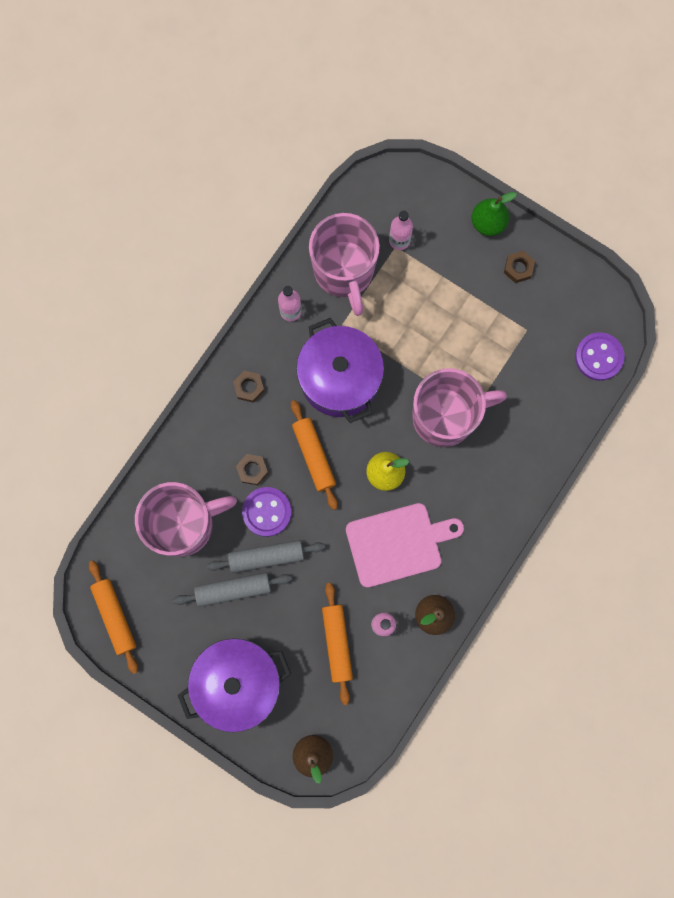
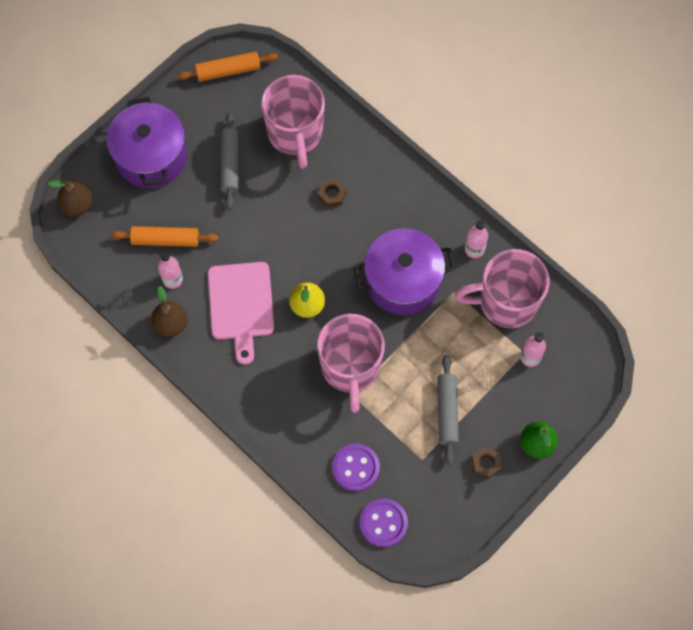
camera: 100 degrees right, 10 degrees down
grey rolling pin [207,540,325,573] -> grey rolling pin moved to [437,355,459,465]
brown nut [233,371,265,403] -> none
purple button [242,487,292,537] -> purple button moved to [332,444,380,491]
orange rolling pin [291,400,338,510] -> none

